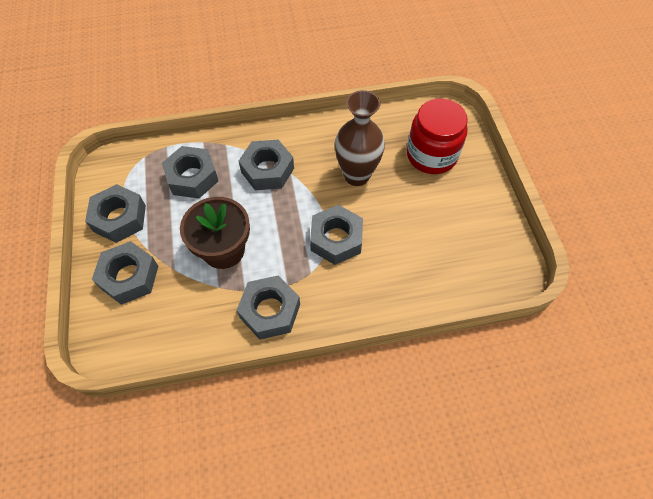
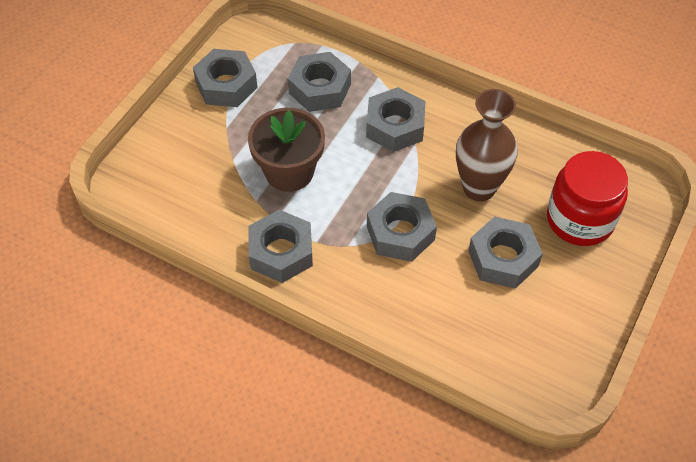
camera: 40 degrees right, 5 degrees down
grey nut [92,241,158,305] -> grey nut moved to [468,217,543,289]

